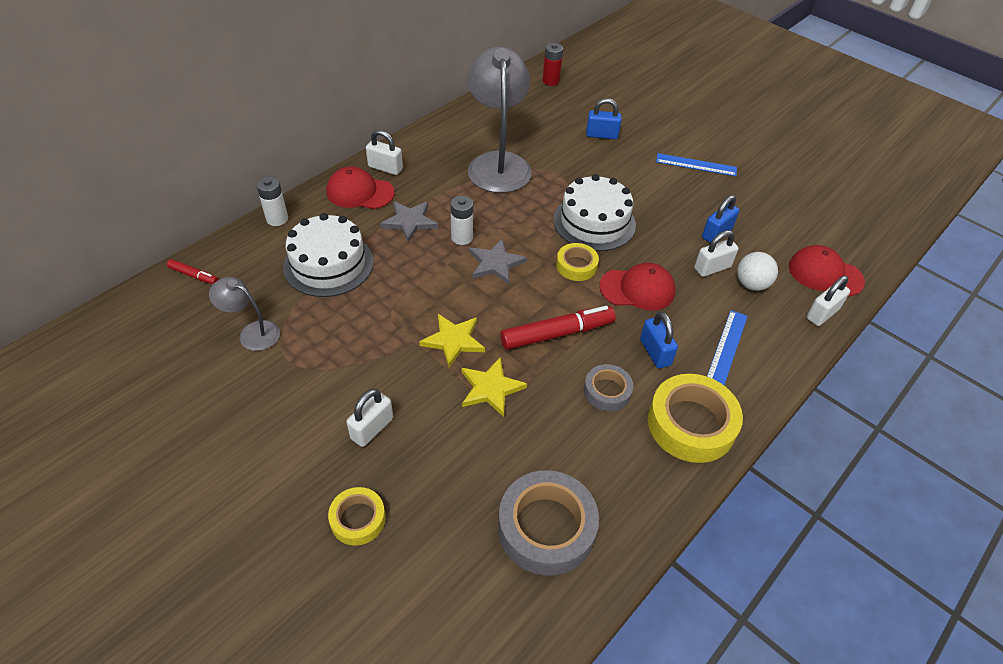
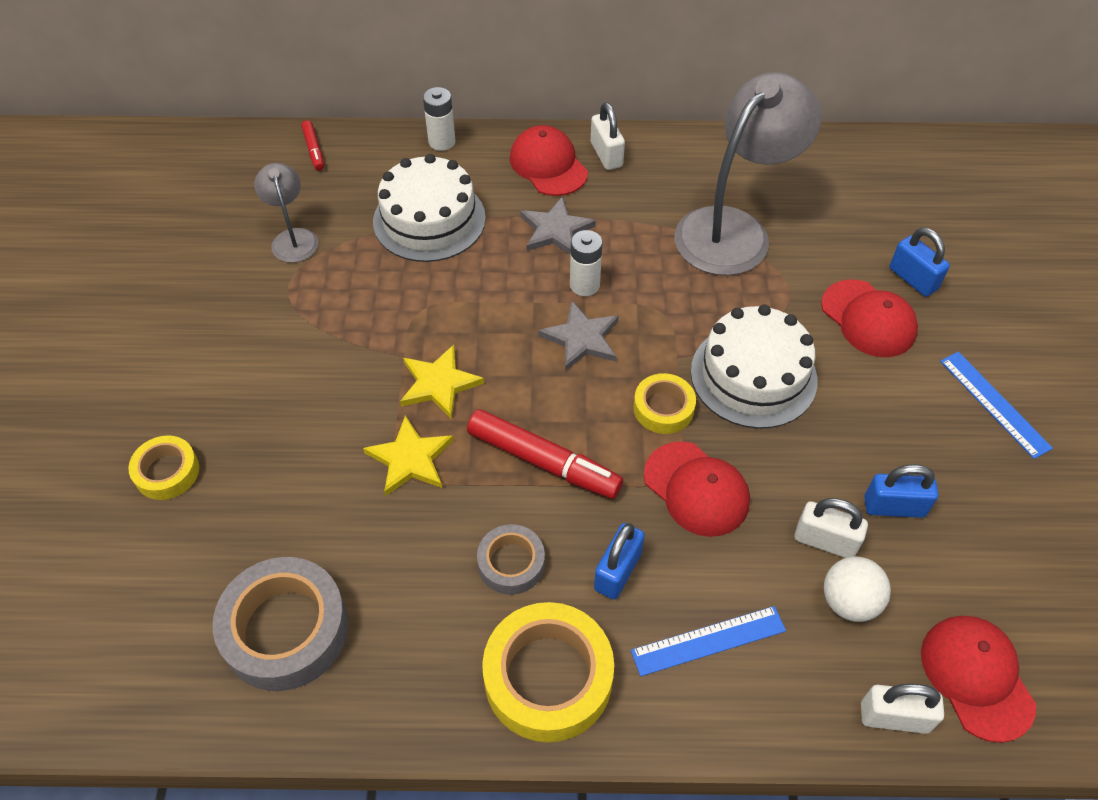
camera: 50 degrees right, 5 degrees up
white padlock [346,389,393,447] -> none
red battery [542,43,563,86] -> none
none -> red cap [821,279,918,357]

